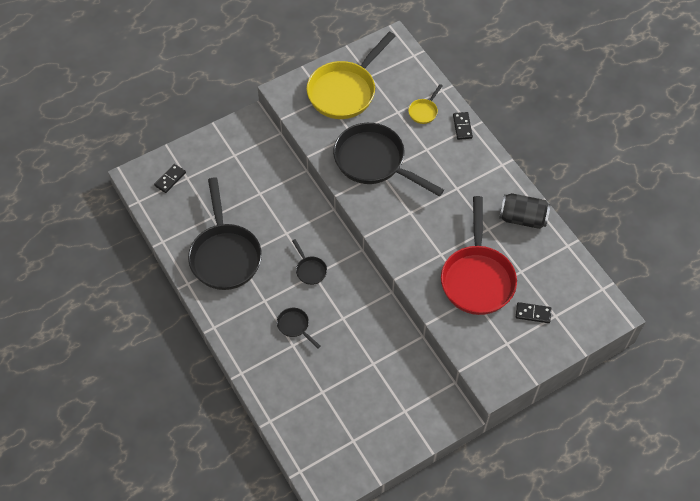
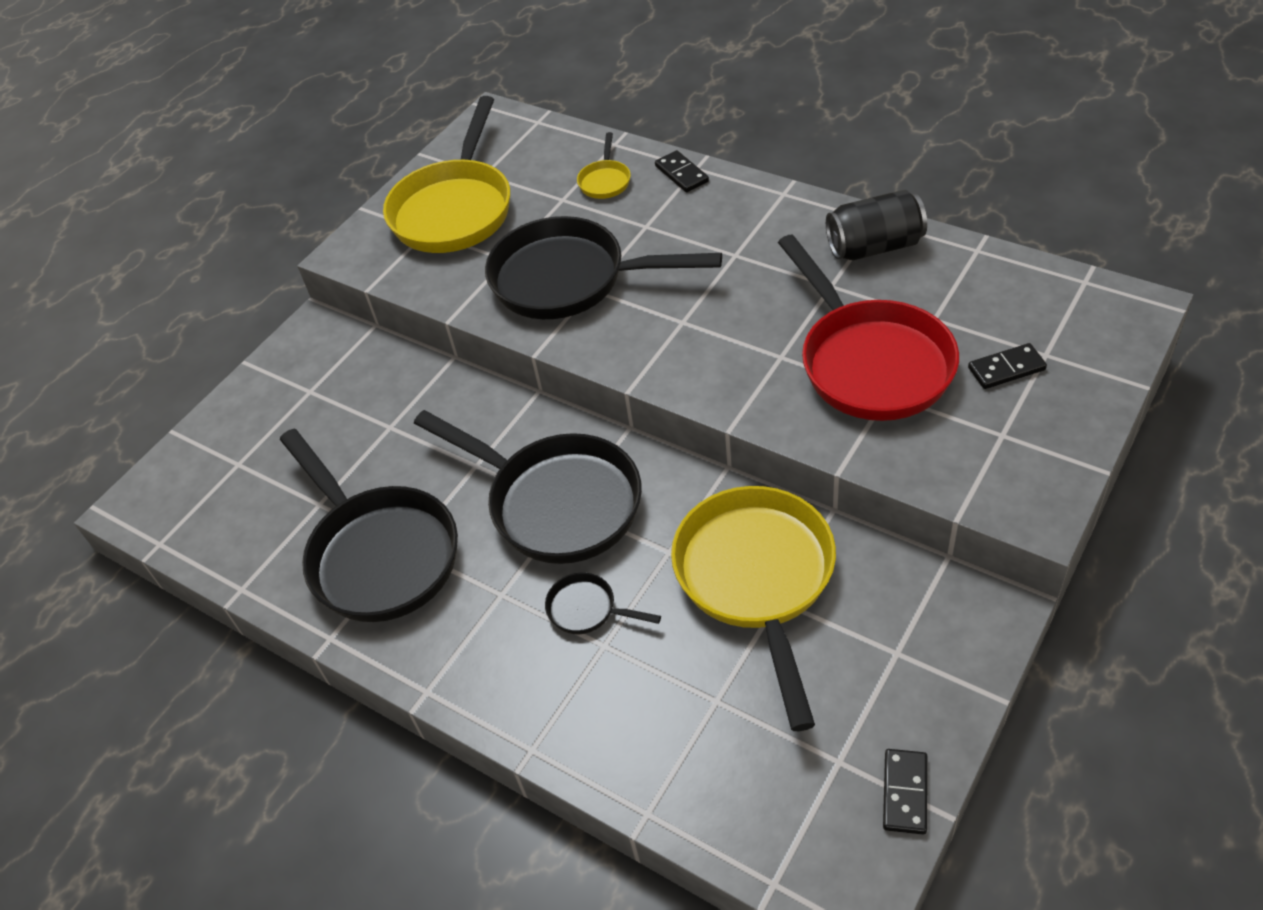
camera: 20 degrees left, 10 degrees down
black domino [154,164,186,193] -> black domino moved to [883,749,928,835]
black pan [292,239,327,285] -> black pan [414,410,642,564], size x2.35
none -> yellow pan [671,486,836,731]

